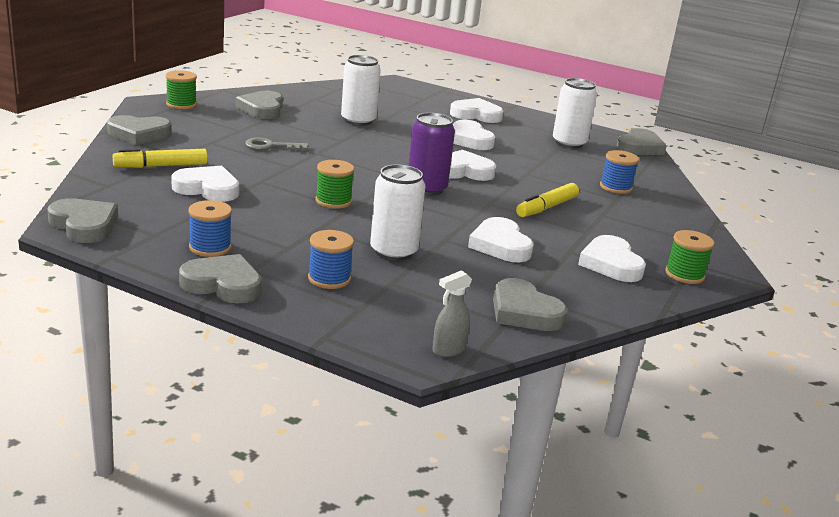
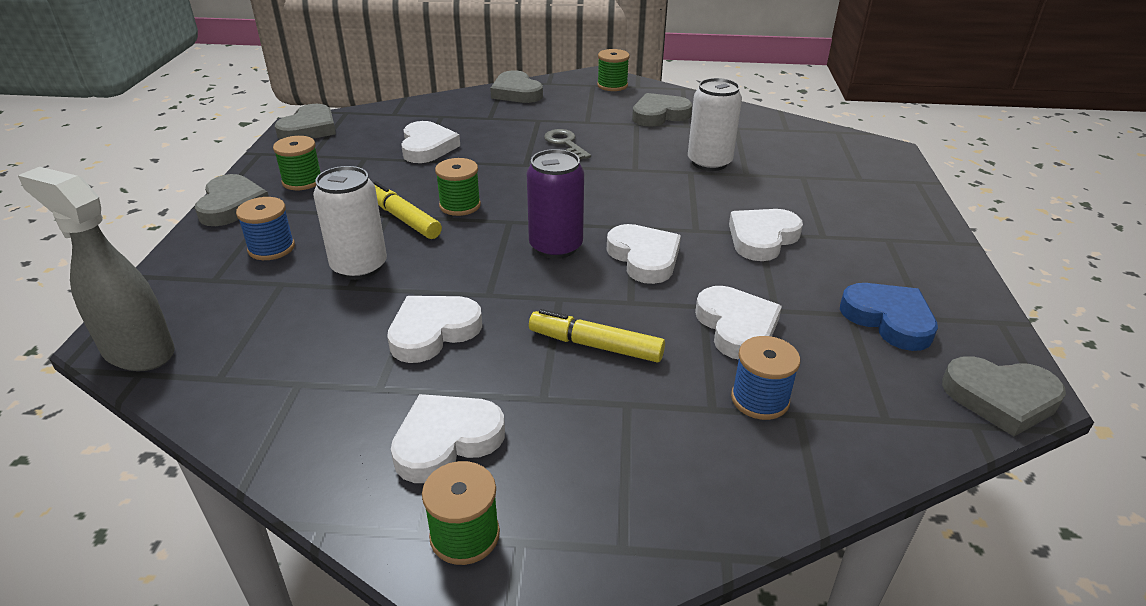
camera: 70 degrees right, 10 degrees up
yellow marker [113,149,208,168] -> yellow marker moved to [373,181,442,239]
blue spool [188,200,232,257] -> green spool [273,136,321,190]
grey spray bottle [432,270,472,357] -> grey spray bottle [18,167,175,371], size x1.98
white heart [450,98,504,123] -> white heart moved to [695,286,782,360]
grey heart [493,278,568,331] -> none
white can [553,78,597,149] -> blue heart [840,283,938,351]

